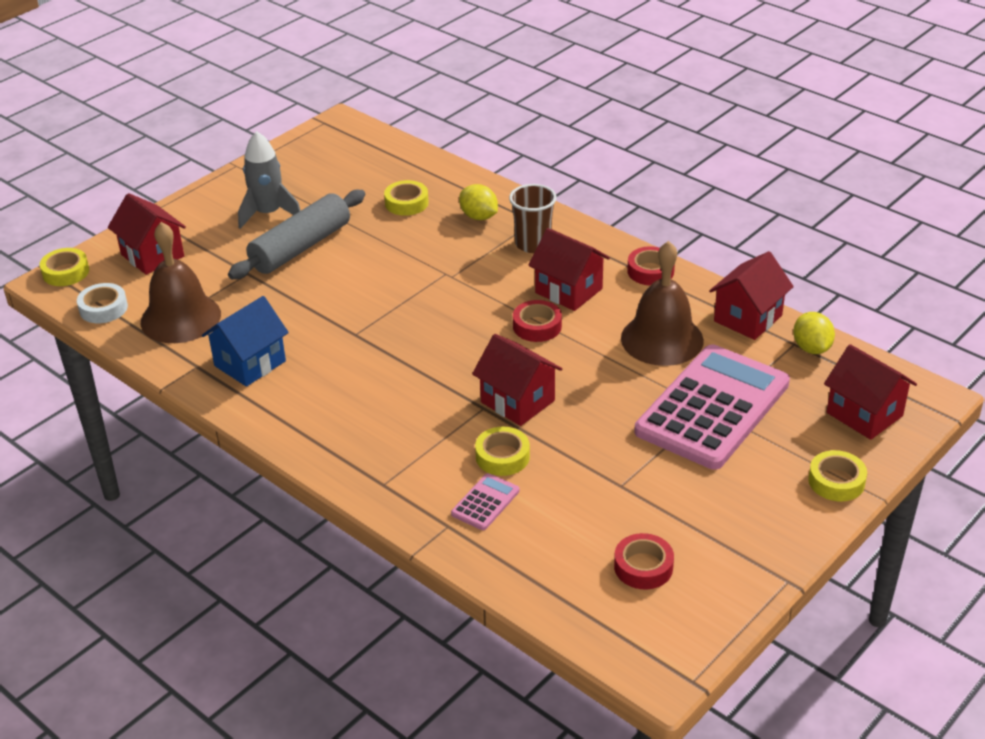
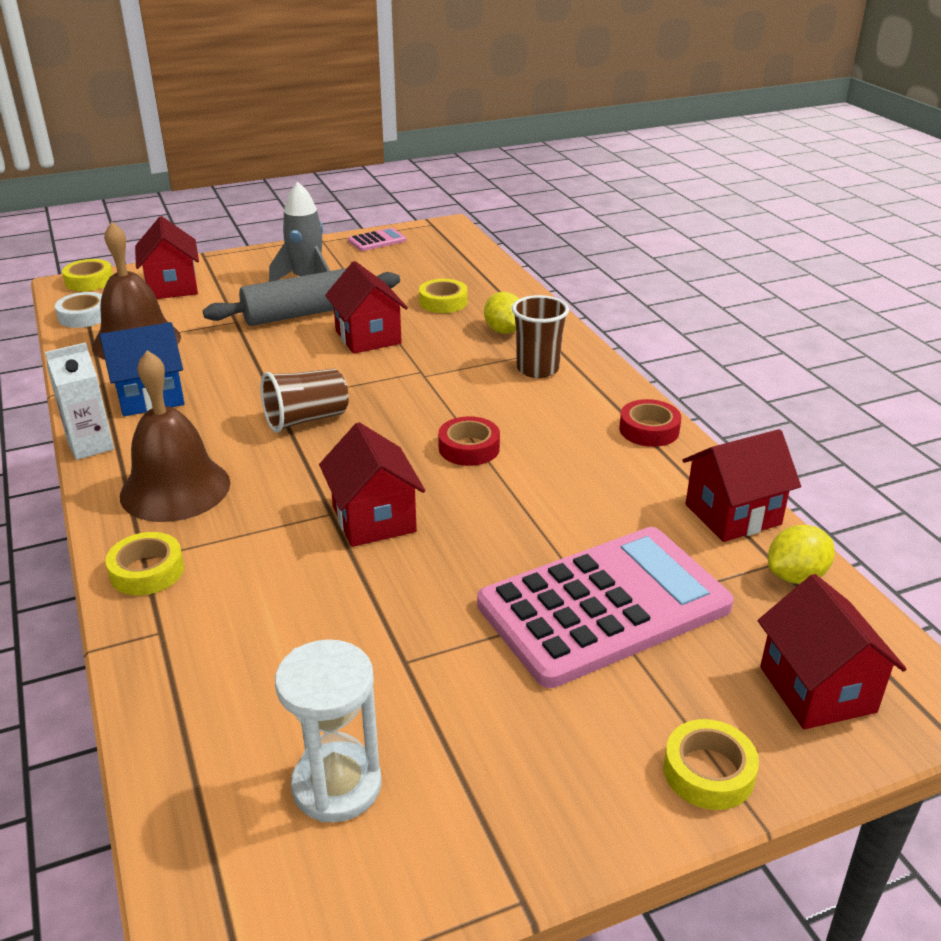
camera: 25 degrees right, 5 degrees down
pink calculator [451,473,520,530] -> pink calculator moved to [348,228,407,251]
yellow tape [475,427,530,476] -> yellow tape moved to [105,532,184,596]
red house [528,228,610,311] -> red house moved to [325,261,408,354]
red tape [614,533,674,589] -> white hourglass [275,639,382,822]
brown bell [621,241,704,366] -> brown bell moved to [120,350,230,522]
yellow lemon [793,312,835,354] -> yellow lemon turned 45 degrees clockwise [768,525,835,584]
none -> white carton [45,342,114,460]
none -> brown cup [261,369,349,433]

